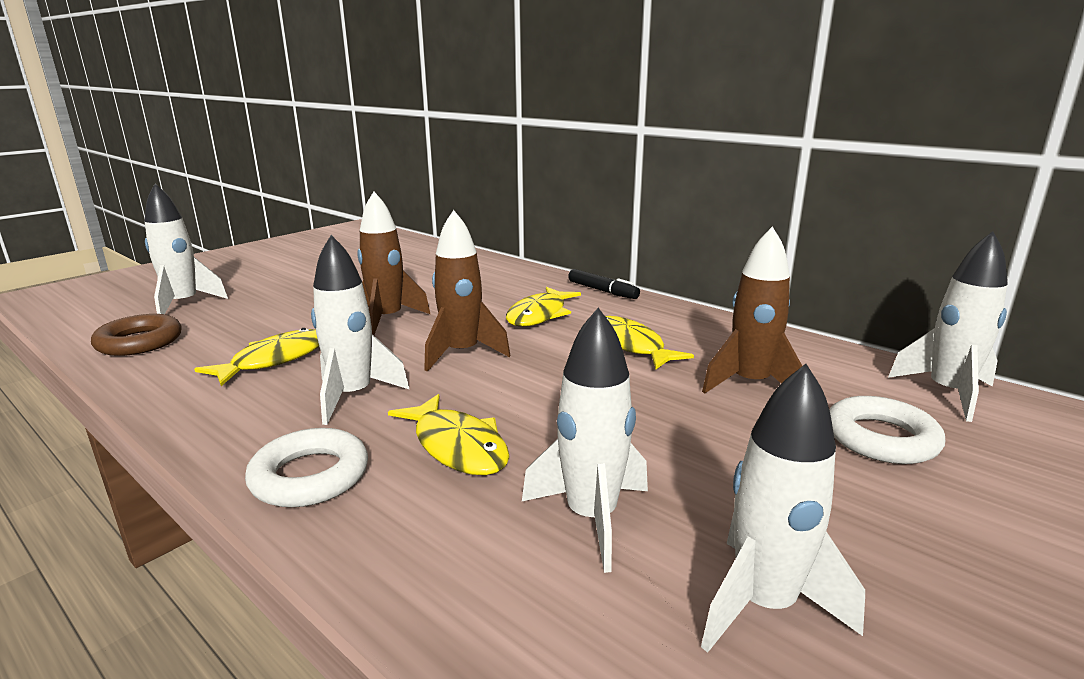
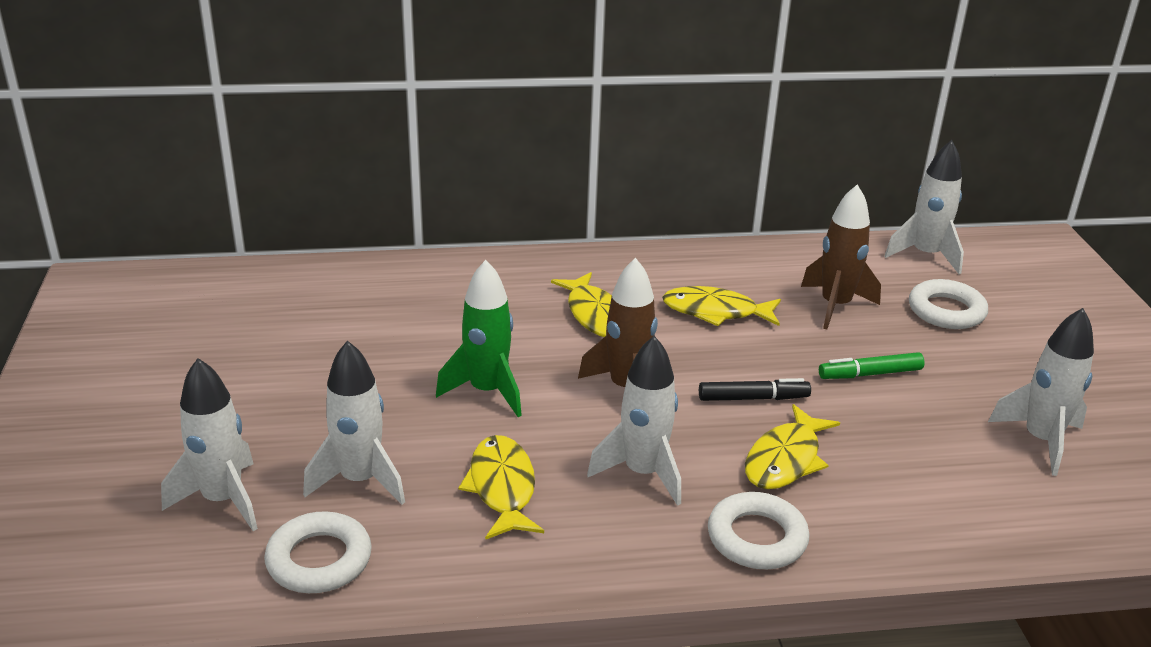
camera: 50 degrees left, 10 degrees up
brown ring [91,314,182,356] -> white ring [264,511,372,593]
brown rocket [357,192,430,335] -> green rocket [436,260,522,417]
yellow fish [388,394,510,475] -> yellow fish turned 120 degrees clockwise [745,404,840,489]
white rocket [522,308,648,573] -> white rocket moved to [303,341,405,505]
black marker [568,269,640,299] -> black marker moved to [699,378,811,401]
none -> green marker [819,352,925,379]

